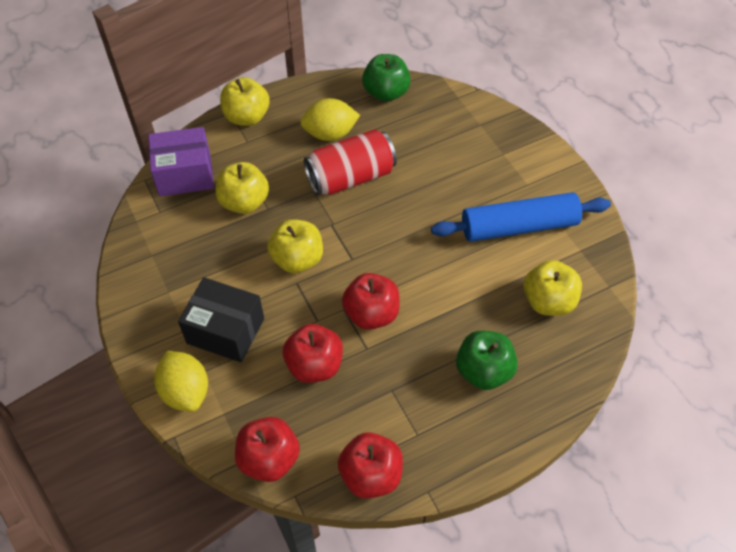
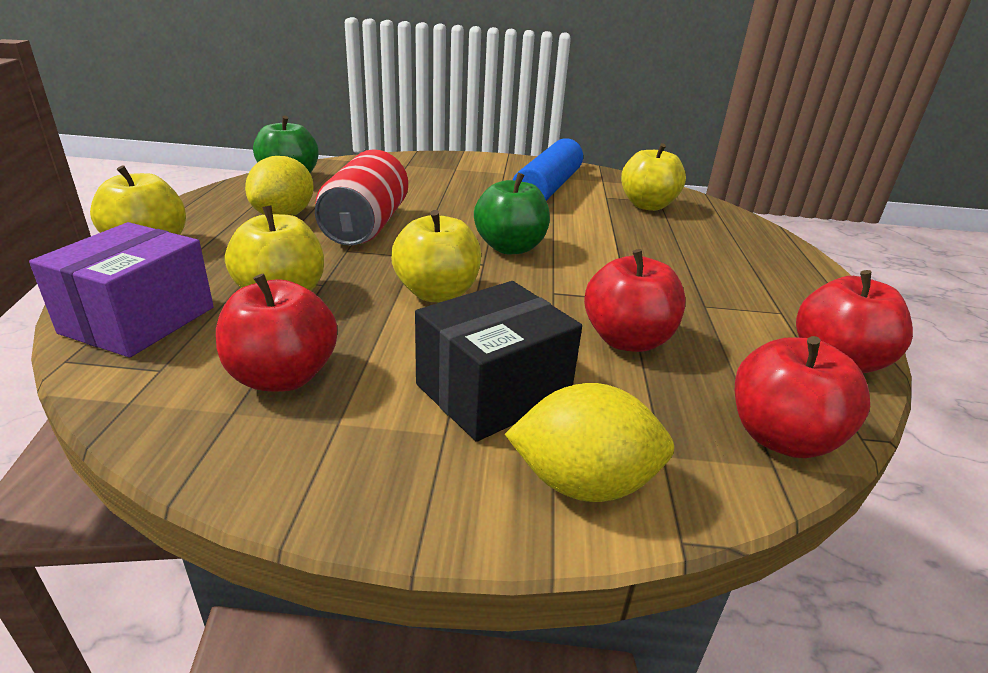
camera: 60 degrees left, 25 degrees down
red apple [342,273,400,330] -> red apple moved to [216,274,337,392]
green apple [456,331,518,390] -> green apple moved to [474,173,550,254]

